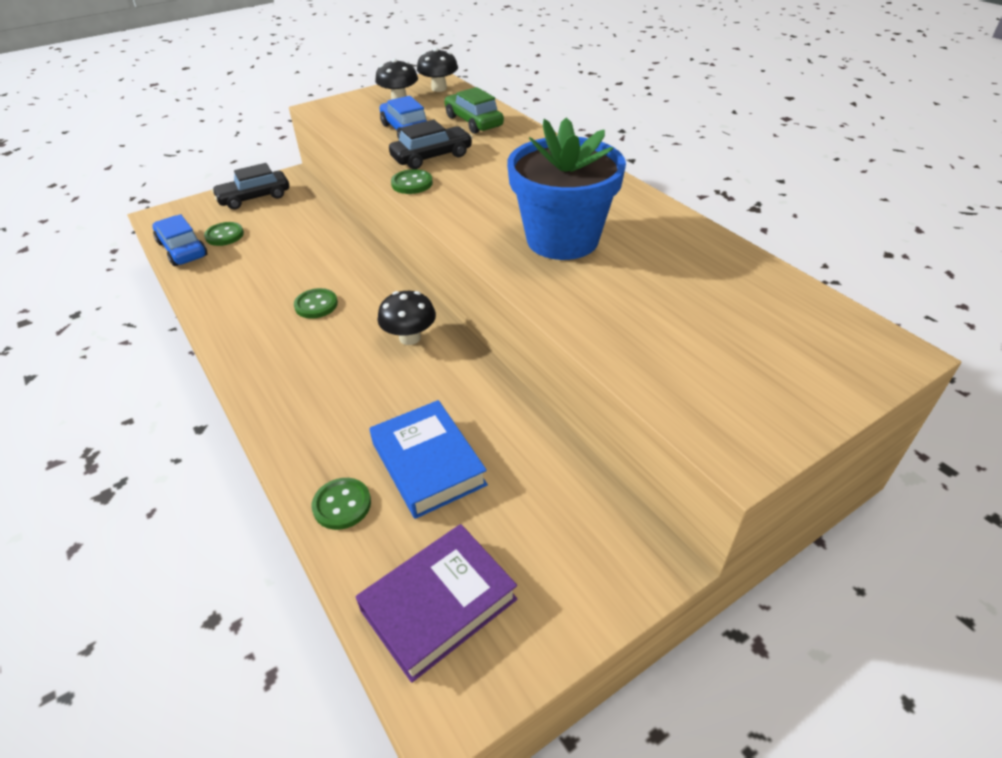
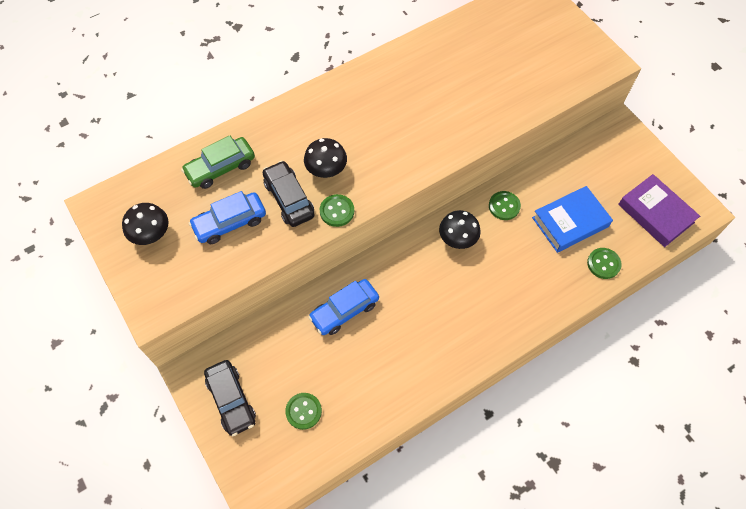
camera: 90 degrees left, 20 degrees up
blue car [152,214,207,266] -> blue car moved to [308,279,379,335]
green button [294,288,338,319] -> green button moved to [489,191,521,220]
black mushroom [417,48,458,92] -> black mushroom moved to [304,138,347,178]
blue flower pot [507,117,626,260] -> none

